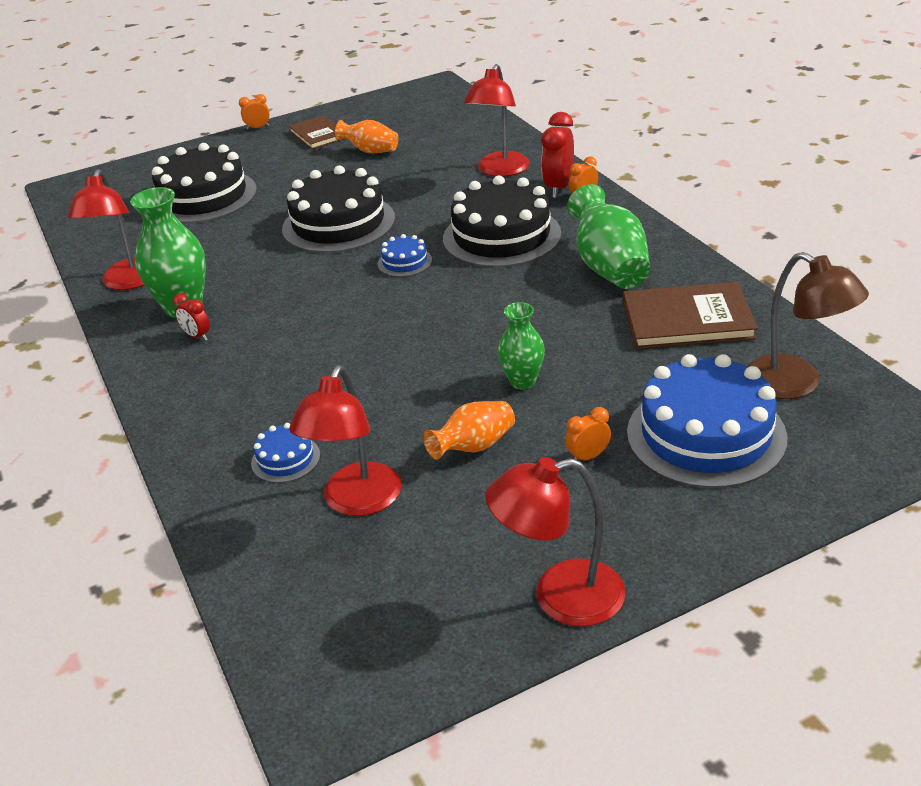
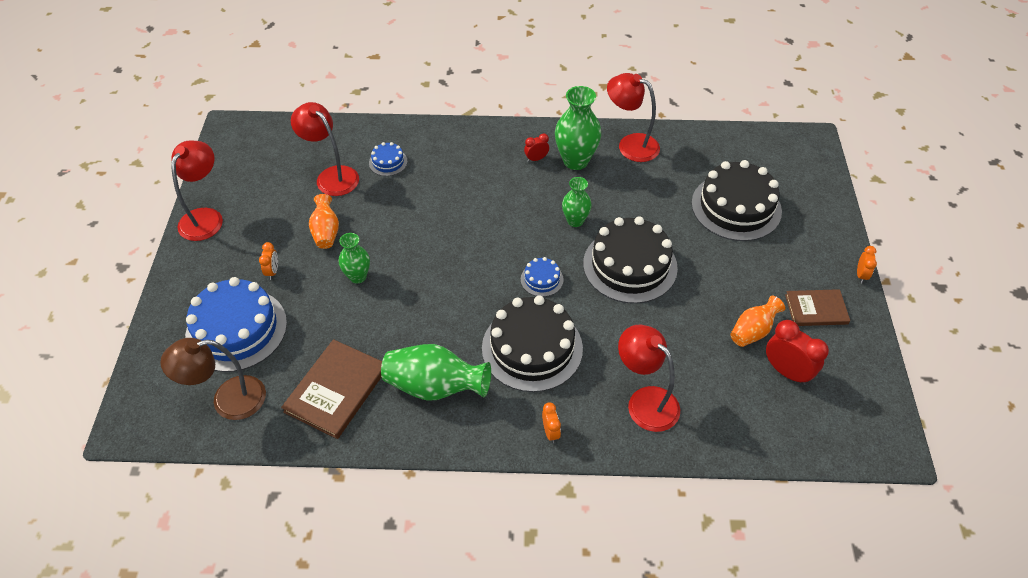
camera: 115 degrees right, 15 degrees up
red clock [541,112,574,198] -> red clock moved to [766,320,829,385]
none -> green vase [562,177,592,227]

